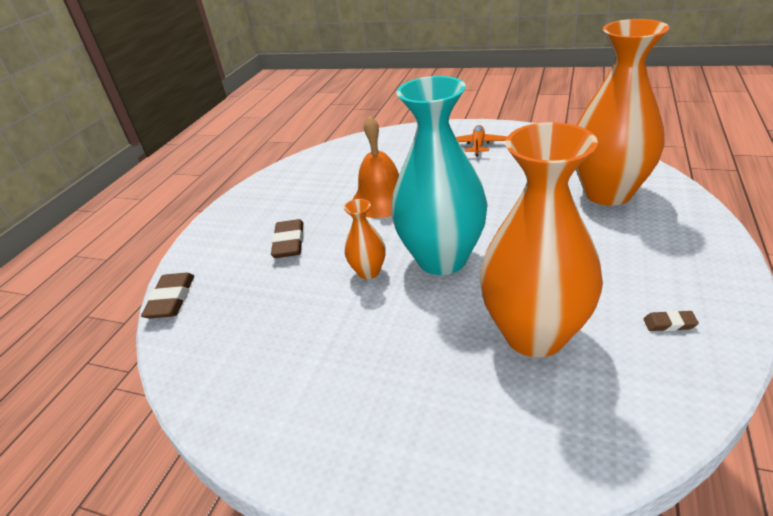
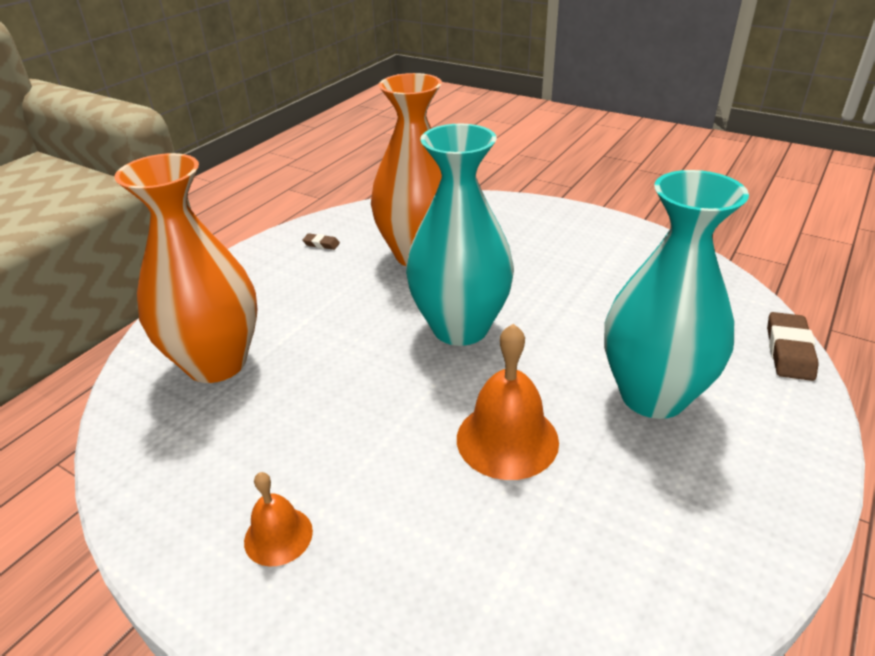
camera: 170 degrees left, 0 degrees up
brown eraser [271,219,304,258] -> turquoise vase [604,170,749,419]
orange vase [344,199,386,279] -> none
orange plane [456,125,507,157] -> orange bell [244,472,313,566]

